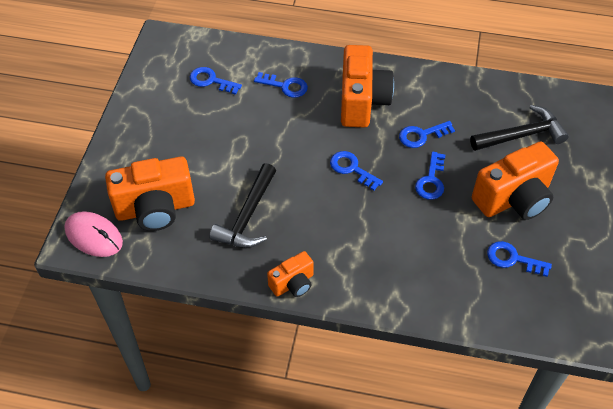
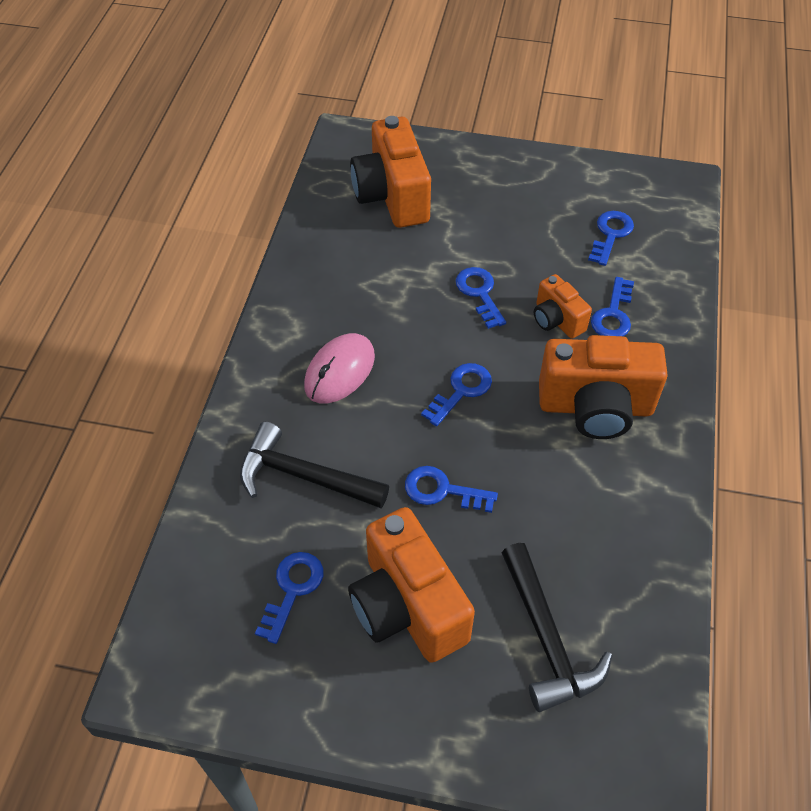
camera: 90 degrees right, 0 degrees up
pink mouse [64,211,123,257] -> pink mouse moved to [304,333,375,403]
black hammer [209,163,276,248] -> black hammer moved to [240,422,389,508]
orange camera [267,251,314,297] -> orange camera moved to [534,274,592,339]
blue key [399,121,455,148] -> blue key moved to [456,267,506,329]

